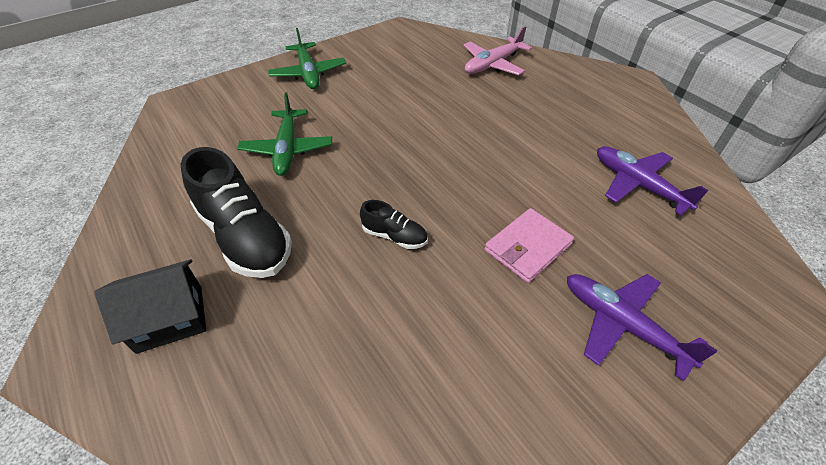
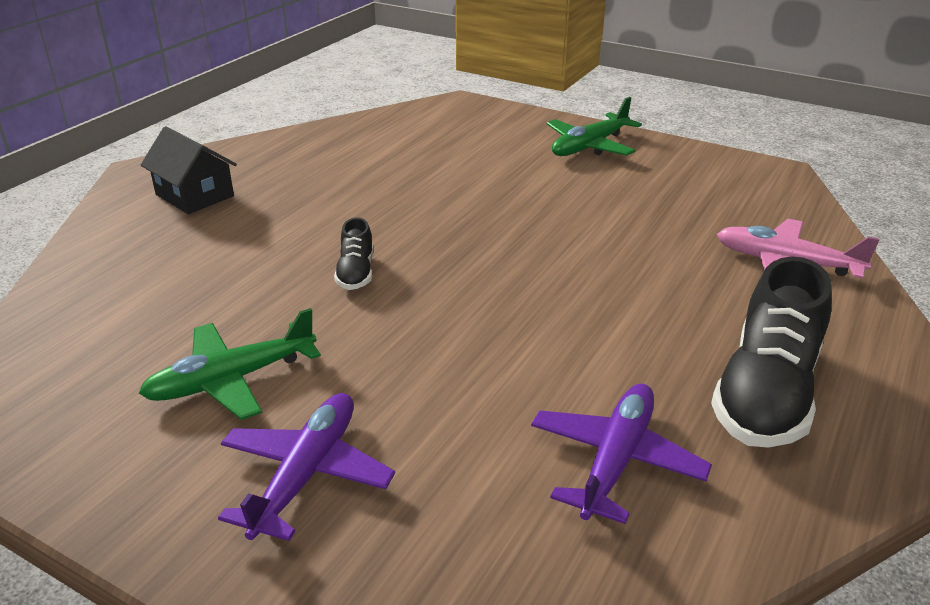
camera: 65 degrees right, 15 degrees down
black shoe [180,147,292,278] -> black shoe moved to [711,257,832,448]
green plane [237,93,332,176] -> green plane moved to [139,308,321,420]
pink wallet [485,208,574,283] -> none

